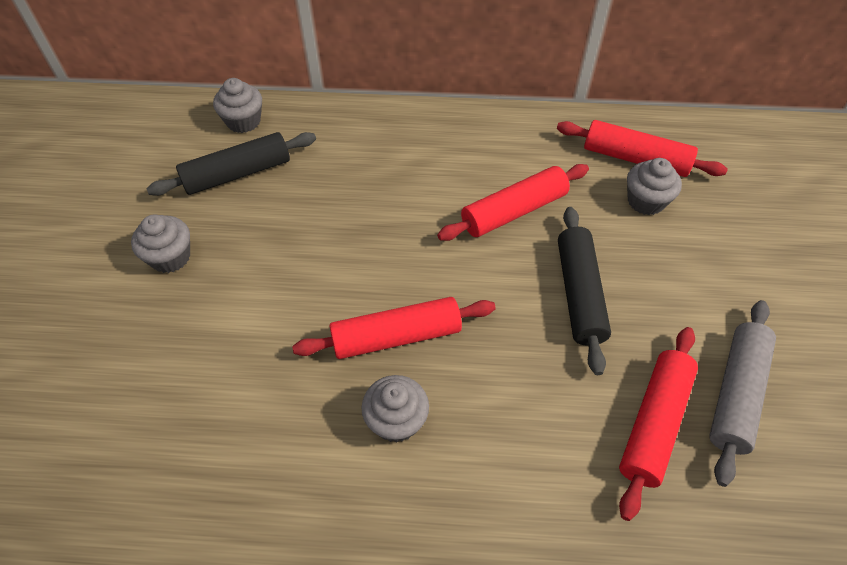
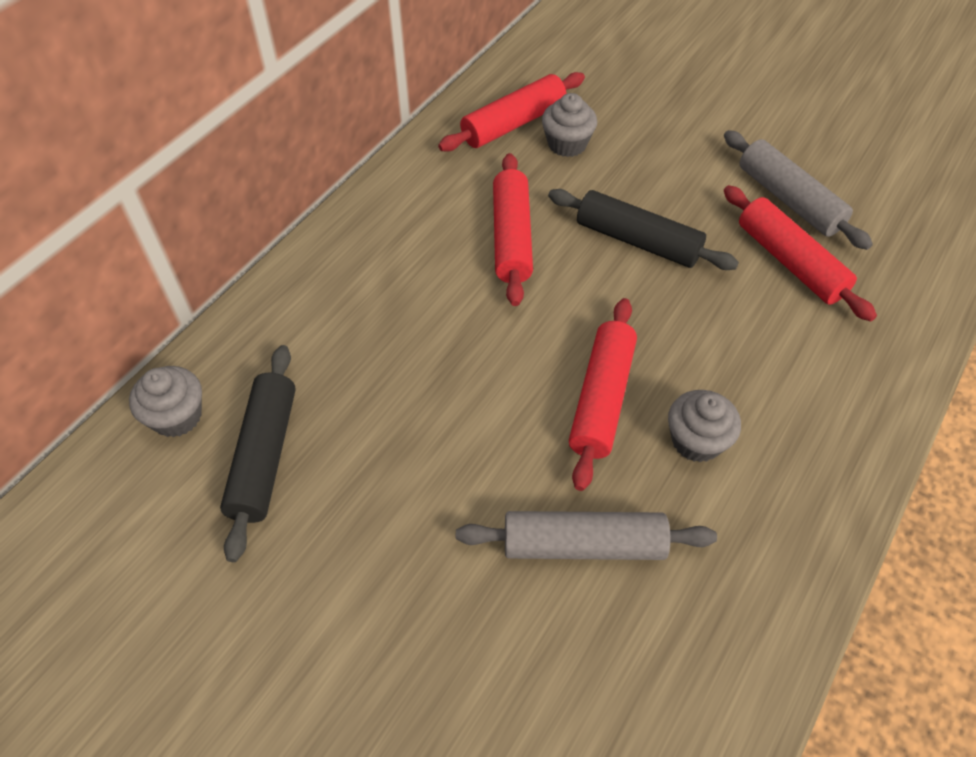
camera: 60 degrees left, 0 degrees up
grey cupcake [131,214,190,273] -> none
none -> grey rolling pin [456,511,717,560]

